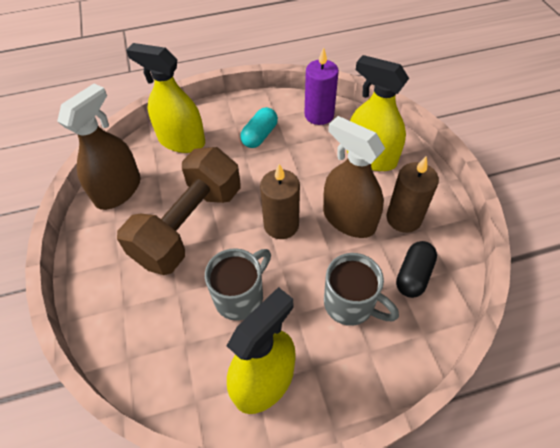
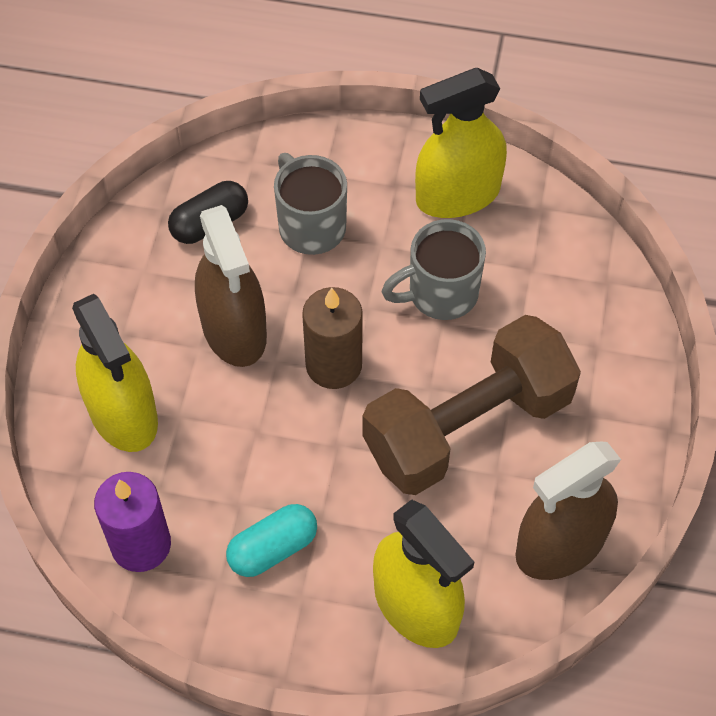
camera: 155 degrees left, 5 degrees up
brown candle [387,156,439,233] -> none

